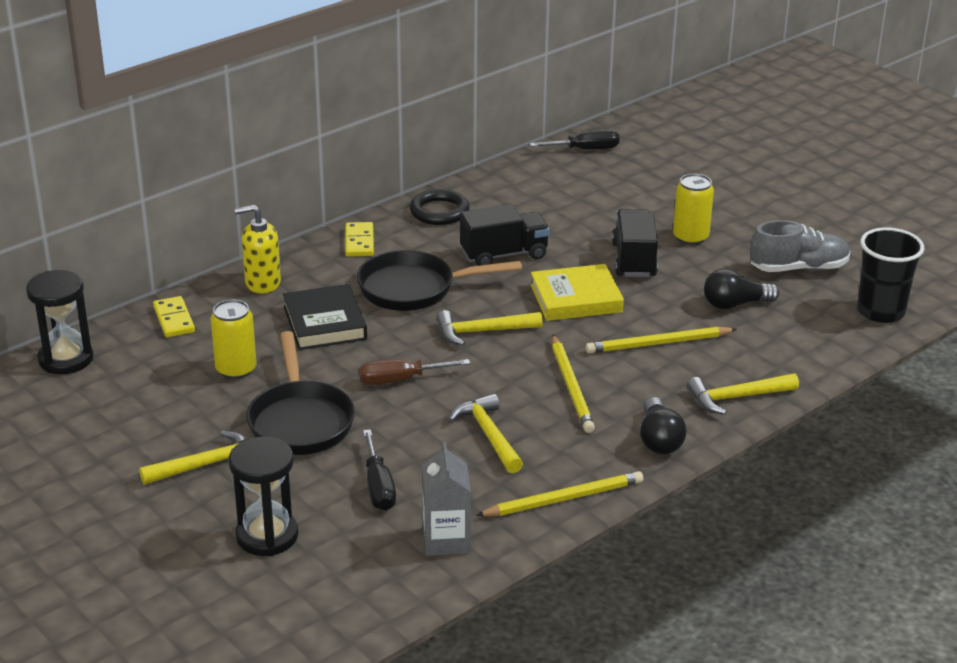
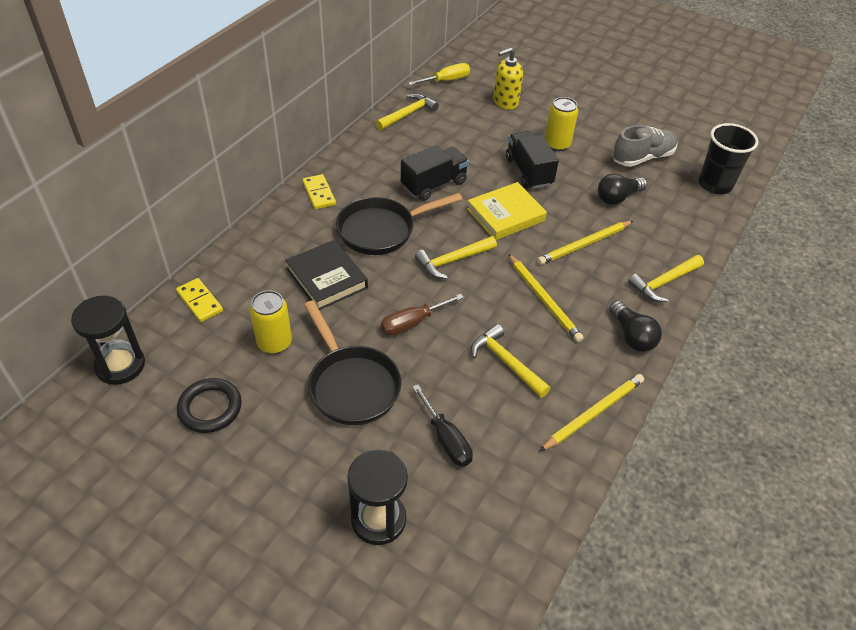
camera: 20 degrees left, 15 degrees up
yellow hammer [139,431,247,485] -> yellow hammer moved to [376,93,439,130]
yellow soap dispenser [235,205,281,294] -> yellow soap dispenser moved to [494,47,523,110]
black ring [410,189,469,225] -> black ring moved to [177,378,242,433]
grey carton [422,442,471,556] -> none
black screwdriver [530,130,620,149] -> yellow screwdriver [408,63,470,85]

